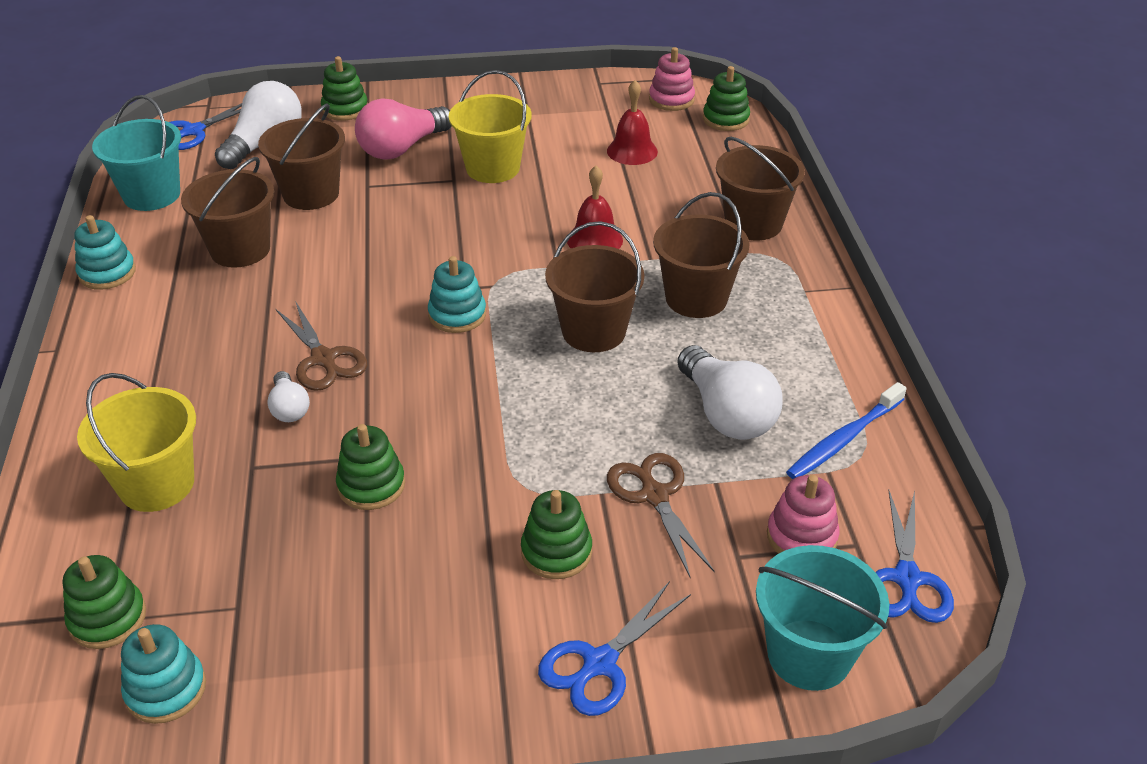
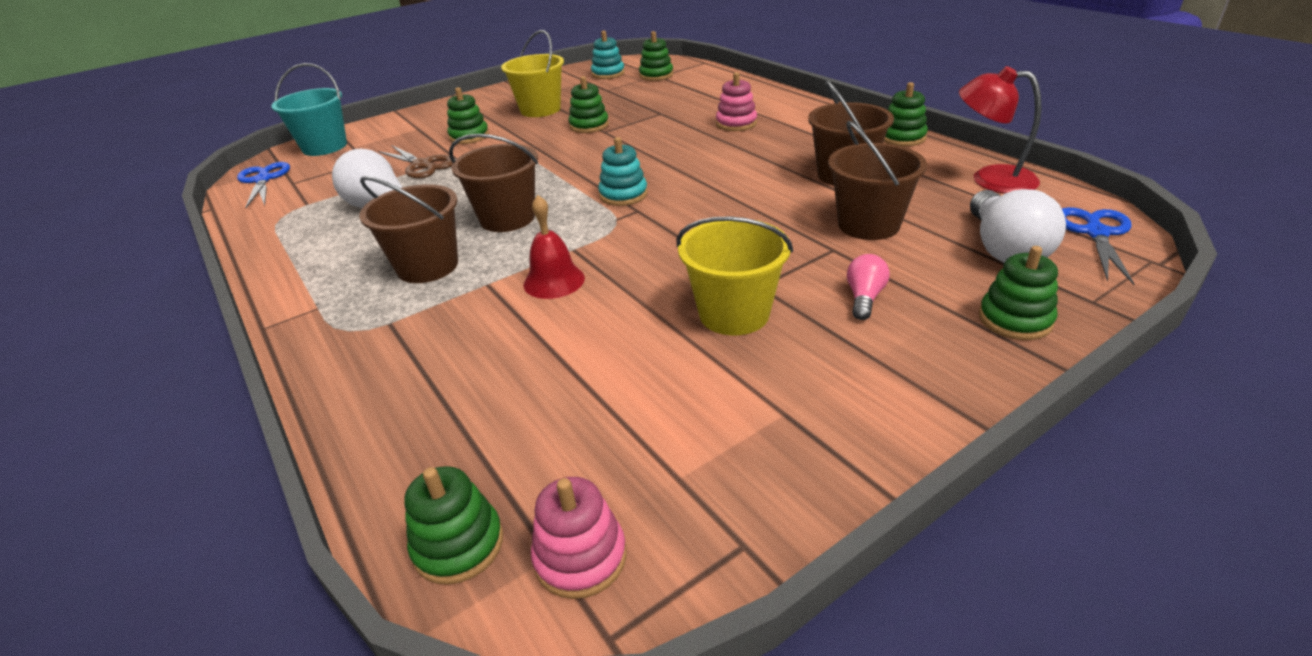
camera: 155 degrees right, 5 degrees down
turquoise stacking toy [74,215,136,290] -> green stacking toy [884,82,928,146]
yellow bucket [77,373,196,512] -> yellow bucket moved to [501,30,564,117]
turquoise bucket [92,95,181,211] -> red lamp [959,66,1042,193]
white light bulb [267,371,310,422] -> none
brown scissors [276,301,367,391] -> none
pink light bulb [355,99,452,160] -> pink light bulb [847,254,890,320], size x0.53
blue scissors [538,581,691,716] -> none
red bell [607,80,658,165] -> none
brown bucket [716,137,805,240] -> none
pink stacking toy [767,475,839,554] -> pink stacking toy moved to [716,72,757,131]
blue toothbrush [786,382,907,479] -> none

